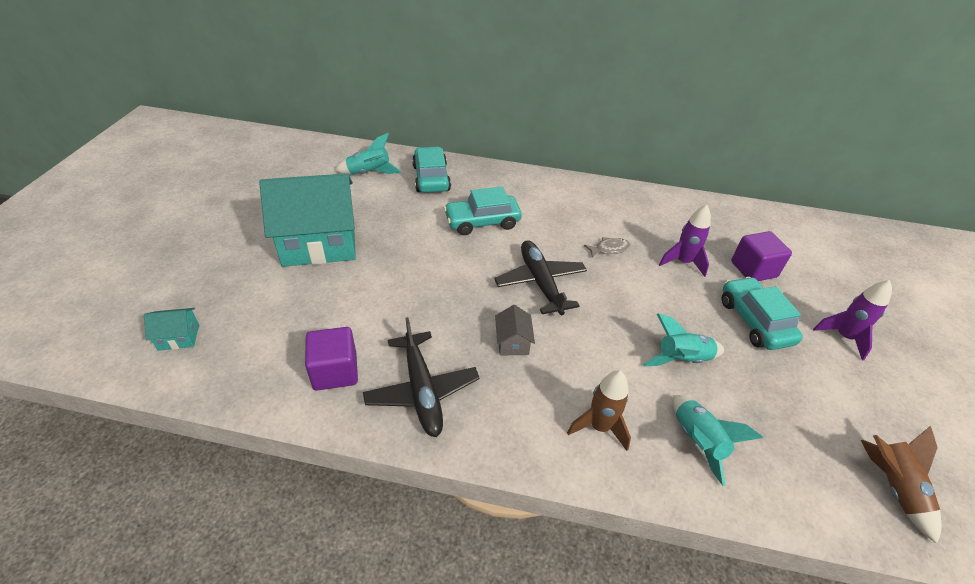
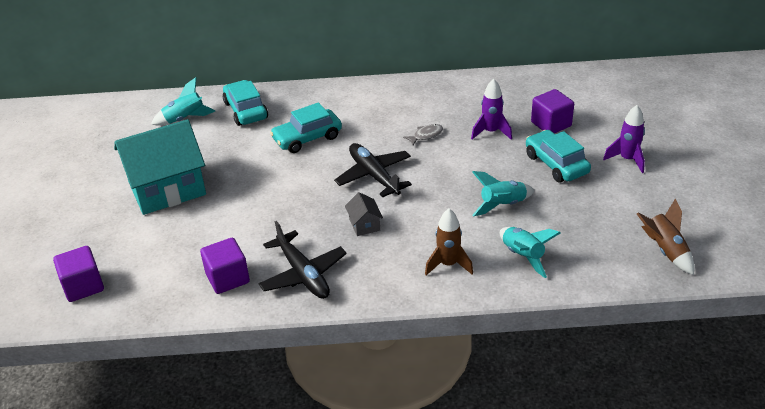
camera: 10 degrees left, 5 degrees down
turquoise house [144,308,199,351] -> purple cube [53,246,104,302]

